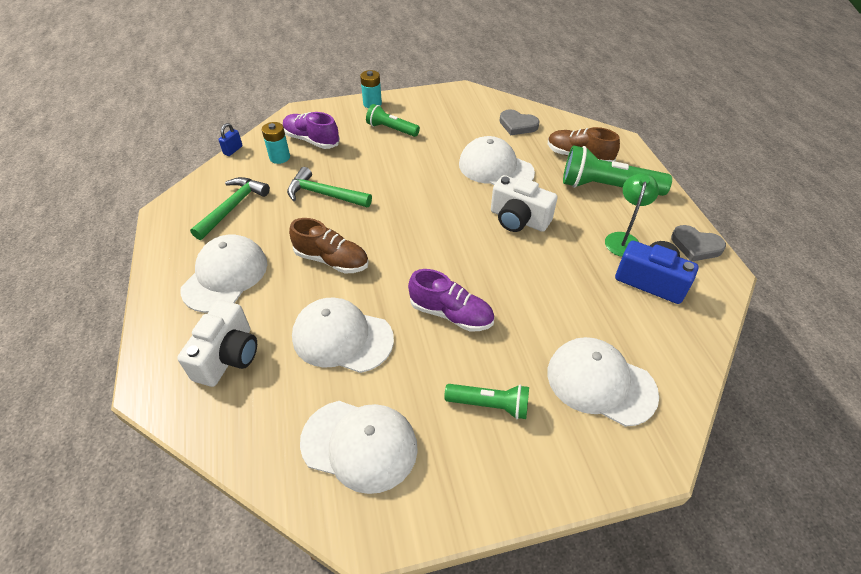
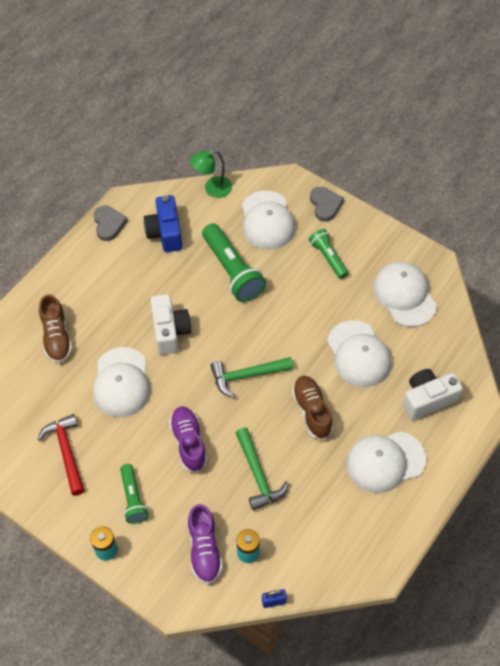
camera: 130 degrees left, 10 degrees up
green hammer [190,177,270,240] -> green hammer moved to [210,357,293,398]
purple shoe [408,269,494,331] -> purple shoe moved to [169,406,207,473]
grey heart [499,109,540,135] -> grey heart moved to [310,187,344,222]
green flashlight [563,145,672,196] -> green flashlight moved to [202,223,266,302]
green lamp [605,173,659,257] -> green lamp moved to [190,150,232,198]
none -> red hammer [37,414,85,496]

